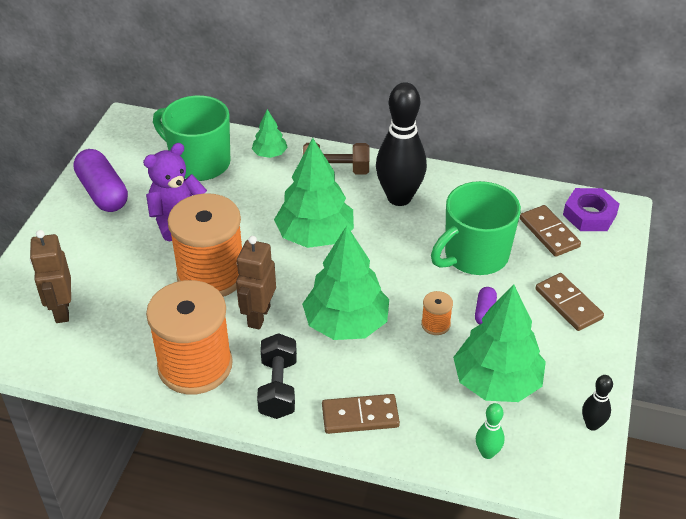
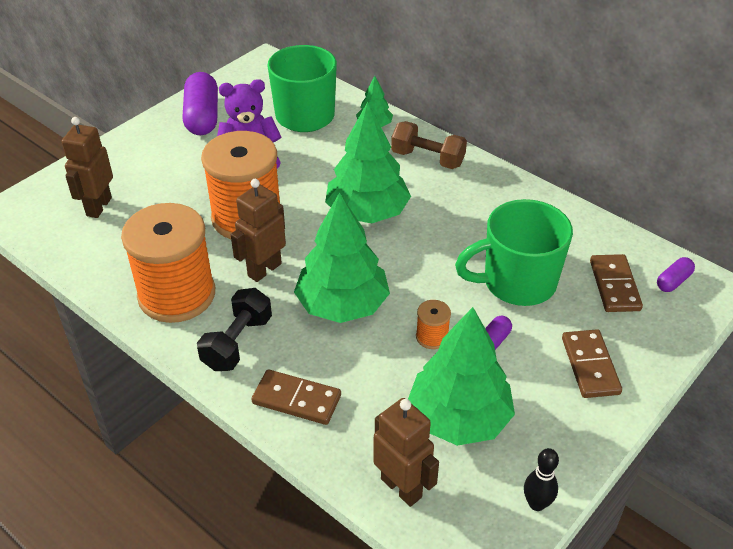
camera: 25 degrees right, 0 degrees up
black bowling pin [376,82,427,206] -> none
green bowling pin [476,403,505,459] -> brown robot [373,398,439,507]
purple nut [563,188,620,231] -> purple capsule [657,257,695,292]

